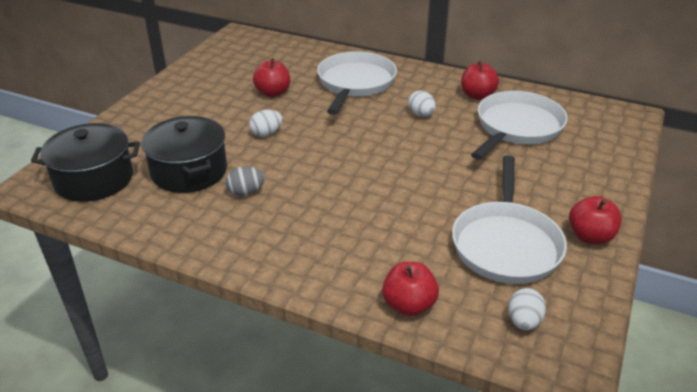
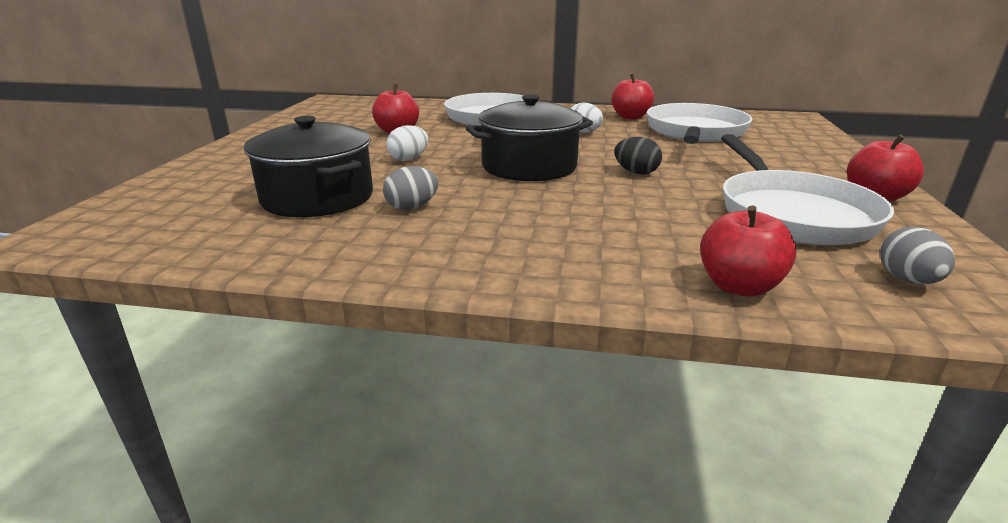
camera: 15 degrees left, 10 degrees down
black pot [31,123,140,202] -> black pot moved to [466,94,593,181]
white egg [508,288,546,330] -> grey egg [880,226,955,284]
none -> black egg [614,137,662,175]

